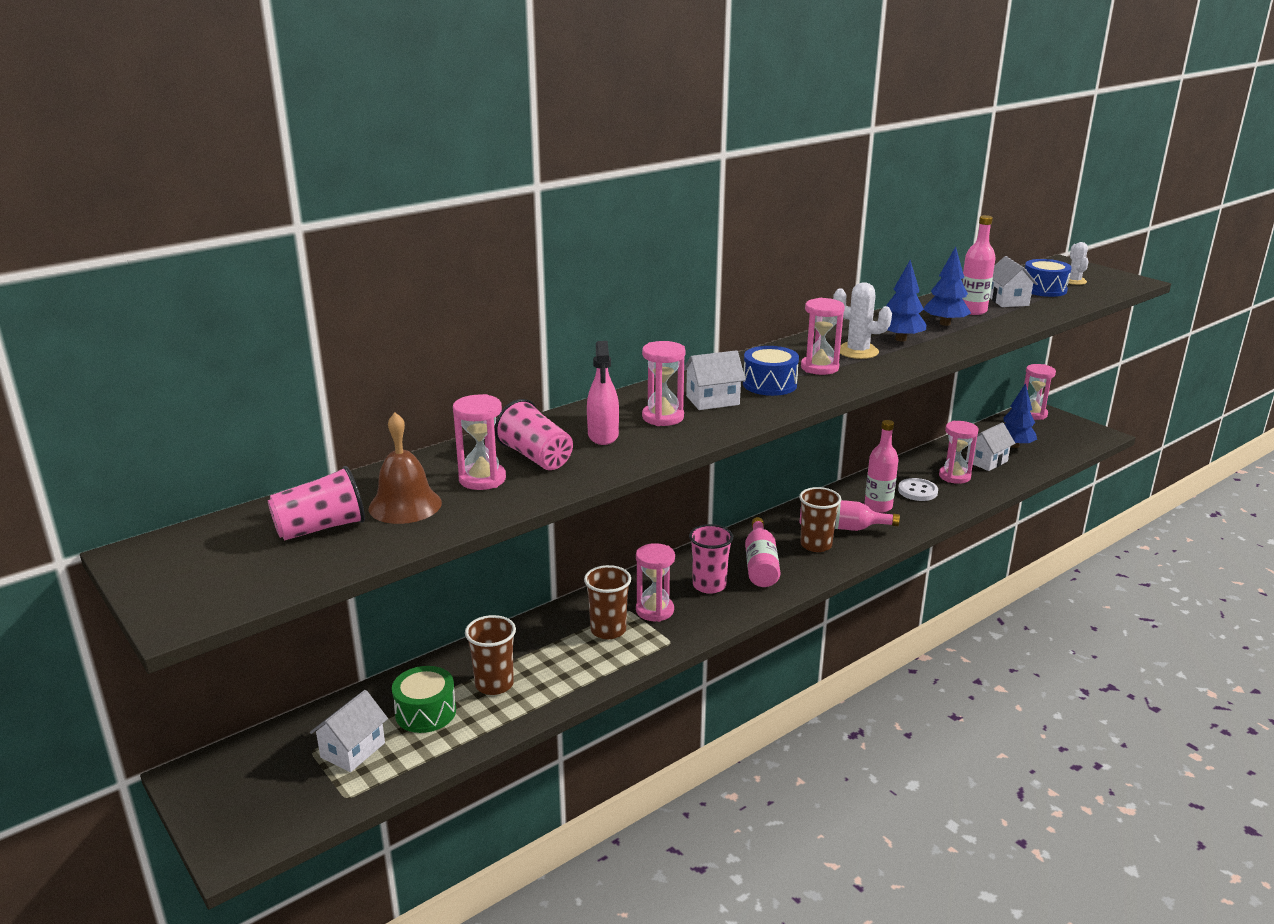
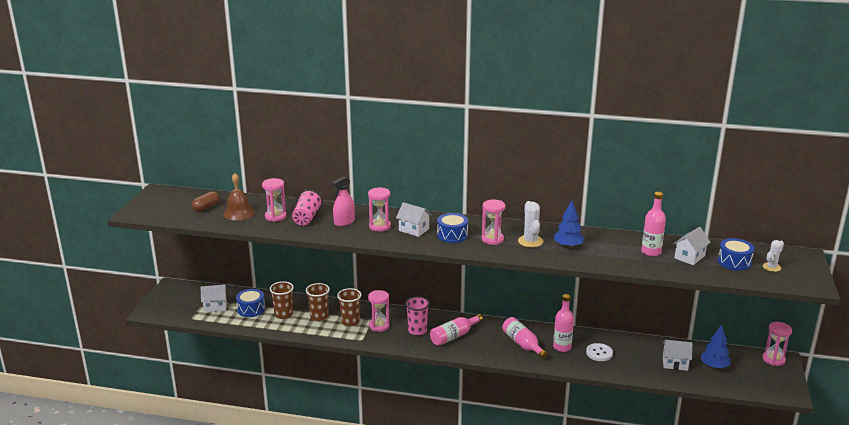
camera: 50 degrees right, 0 degrees up
pink cup [268,466,365,540] -> brown capsule [192,191,219,212]
green drum [392,666,456,733] -> blue drum [236,289,265,317]
brown cup [799,487,841,552] -> brown cup moved to [306,283,330,321]
blue tree [924,246,971,326] -> none
pink hourglass [939,421,978,484] -> none

